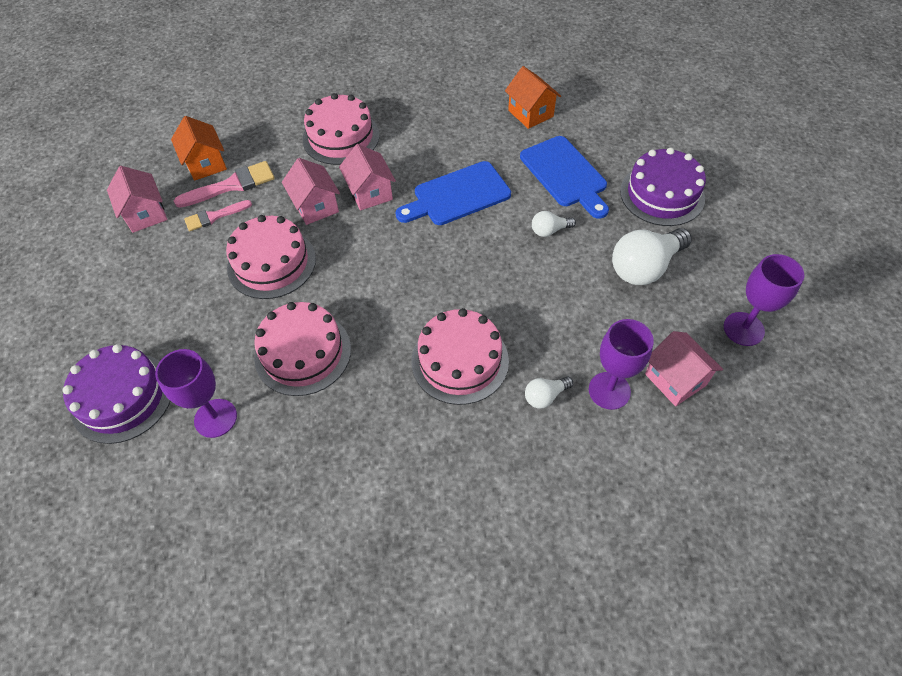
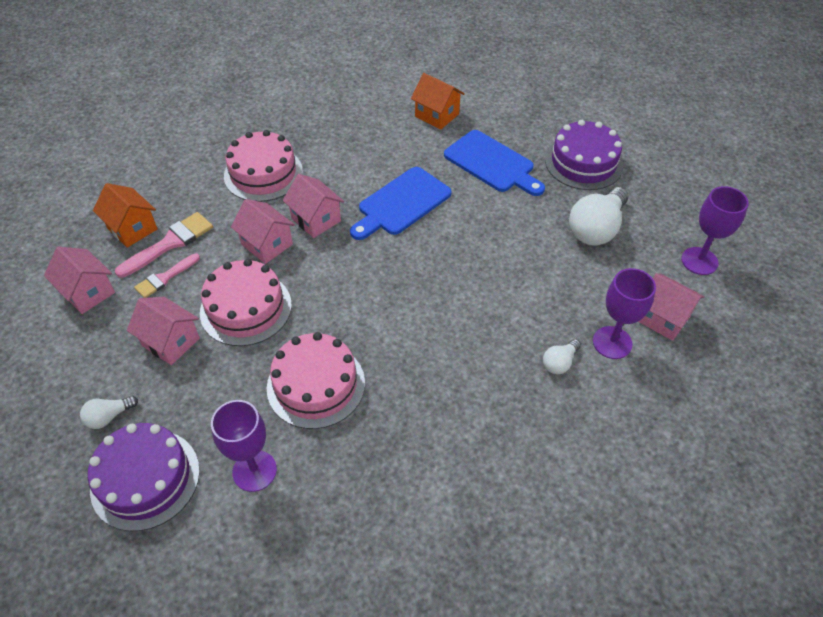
camera: 20 degrees left, 5 degrees down
pink cake [412,308,509,405] -> none
white light bulb [532,211,576,237] -> white light bulb moved to [80,396,138,429]
none -> pink house [127,297,200,365]

